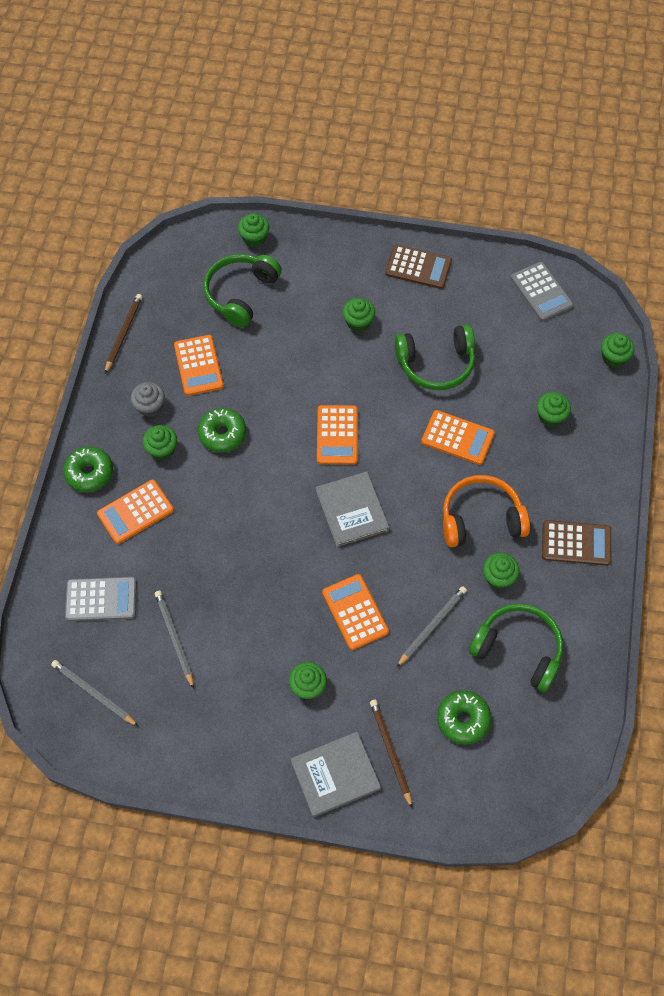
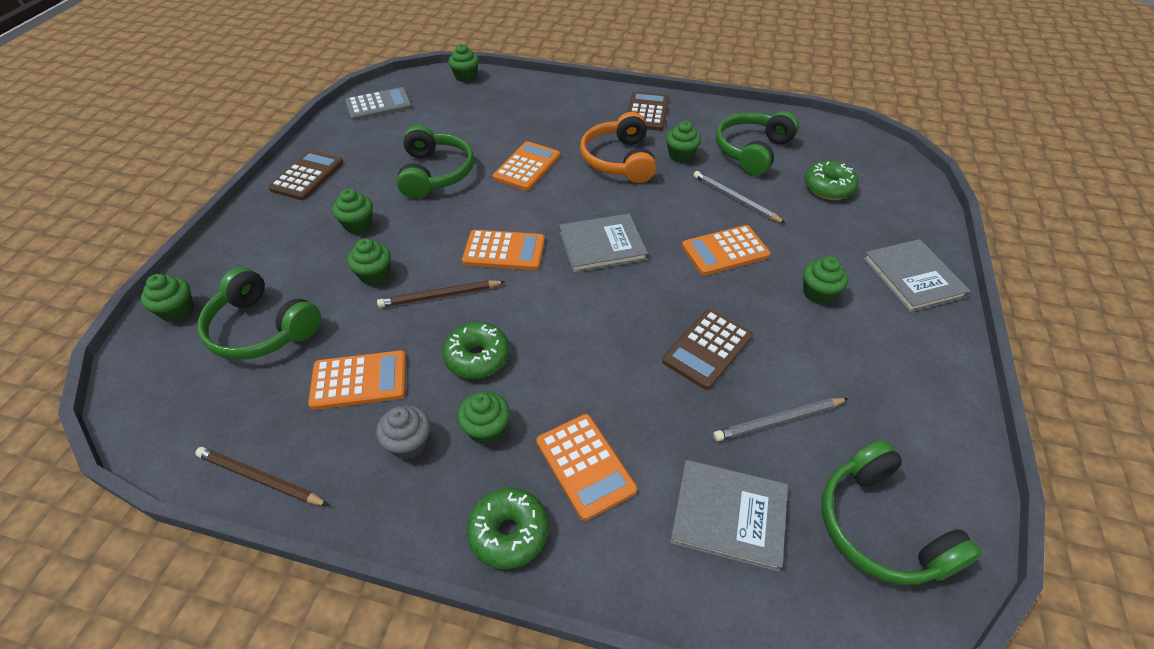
camera: 85 degrees left, 15 degrees down
grey pencil [51,660,139,727] -> green headphones [822,440,982,585]
grey calculator [65,577,137,621] -> grey book [670,460,788,572]
brown pencil [370,700,412,808] -> brown pencil moved to [377,280,506,308]
green cupcake [537,392,571,427] -> green cupcake moved to [347,238,391,285]
none -> brown calculator [662,309,753,390]

